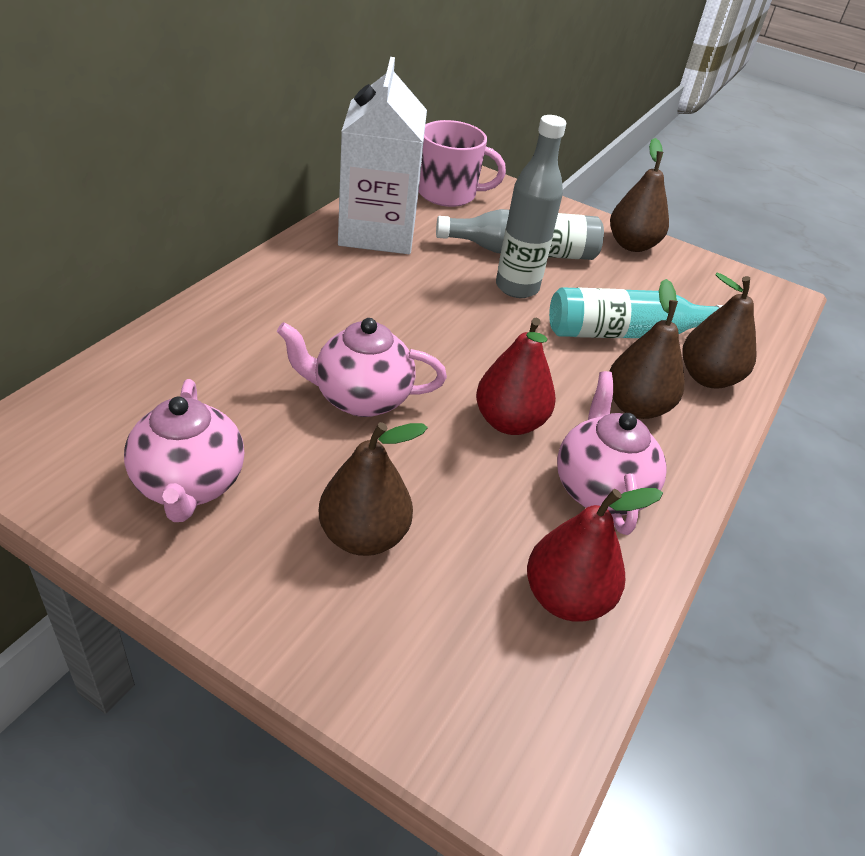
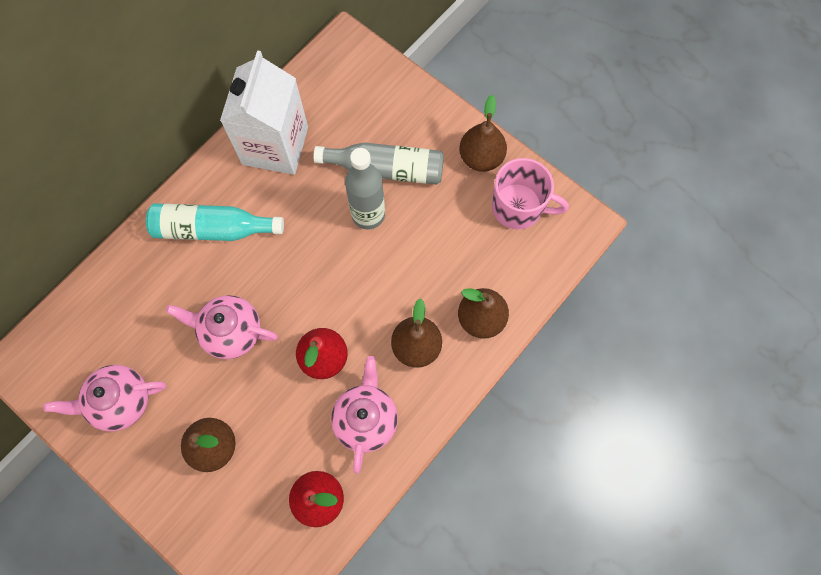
camera: 15 degrees right, 30 degrees up
pink teapot [124,379,244,522] -> pink teapot turned 75 degrees clockwise [43,365,166,431]
pink mug [419,120,506,207] -> pink mug moved to [492,158,569,229]
turquoise bottle [549,287,723,338] -> turquoise bottle moved to [146,203,284,241]

